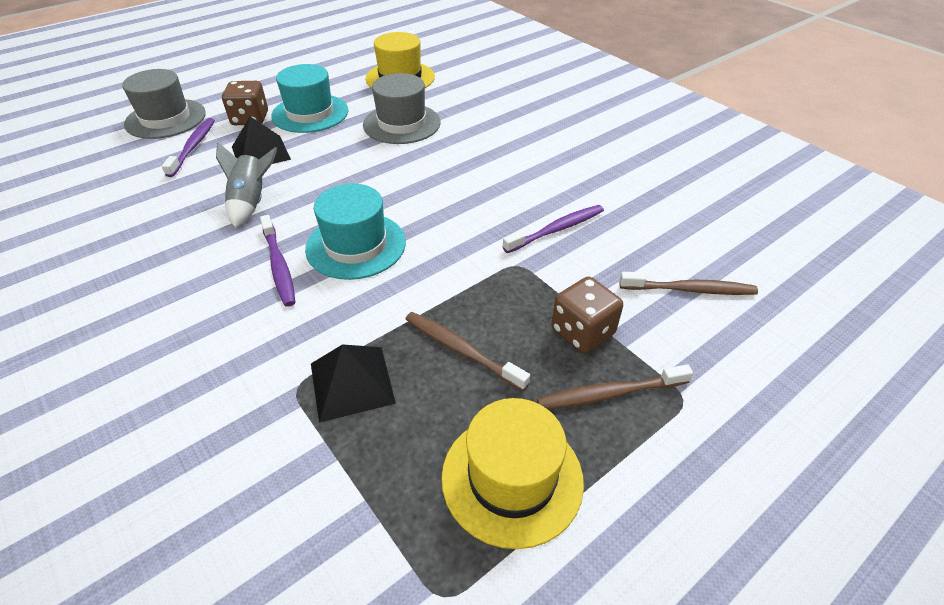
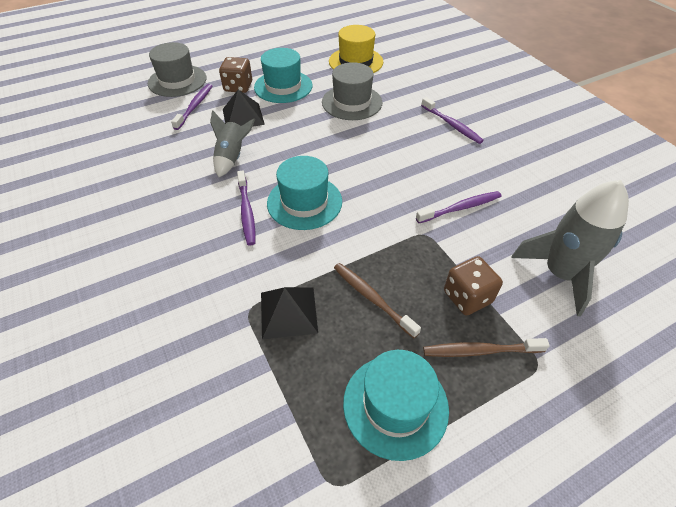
camera: 10 degrees right, 5 degrees up
yellow hat [441,398,584,549] -> turquoise hat [343,350,449,461]
brown toothbrush [620,272,758,295] -> grey rocket [511,180,629,316]
none -> purple toothbrush [421,97,484,144]

